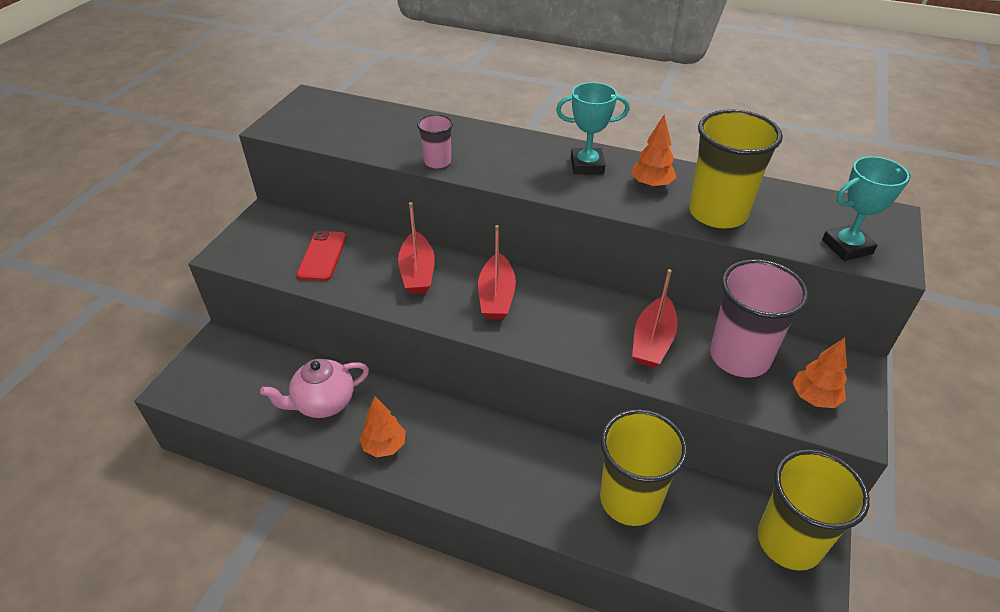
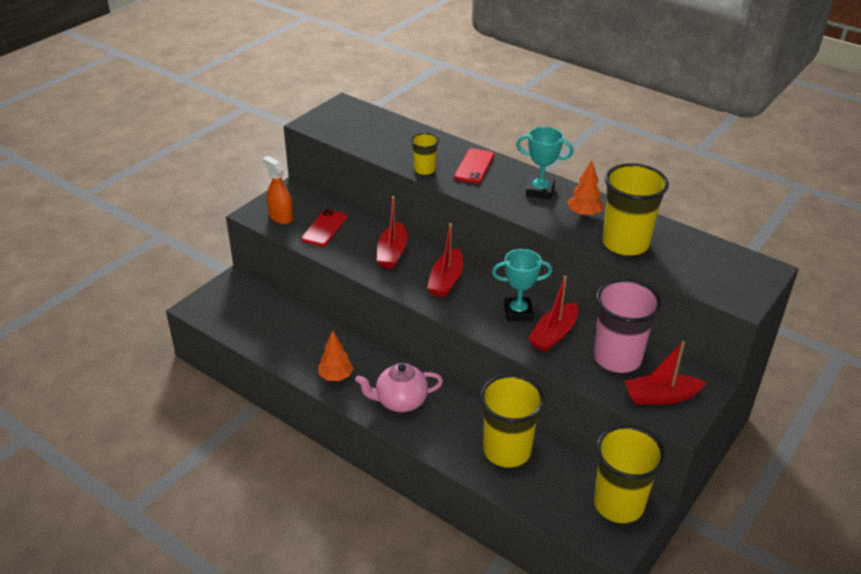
camera: 15 degrees right, 5 degrees down
pink teapot [260,359,369,418] -> pink teapot moved to [355,363,443,412]
pink cup [417,114,453,169] -> yellow cup [411,133,439,175]
orange tree [793,337,847,408] -> red boat [625,341,707,404]
turquoise trophy [822,156,911,261] -> turquoise trophy moved to [492,249,552,321]
none -> orange spray bottle [262,156,293,224]
none -> red phone [454,148,494,184]

